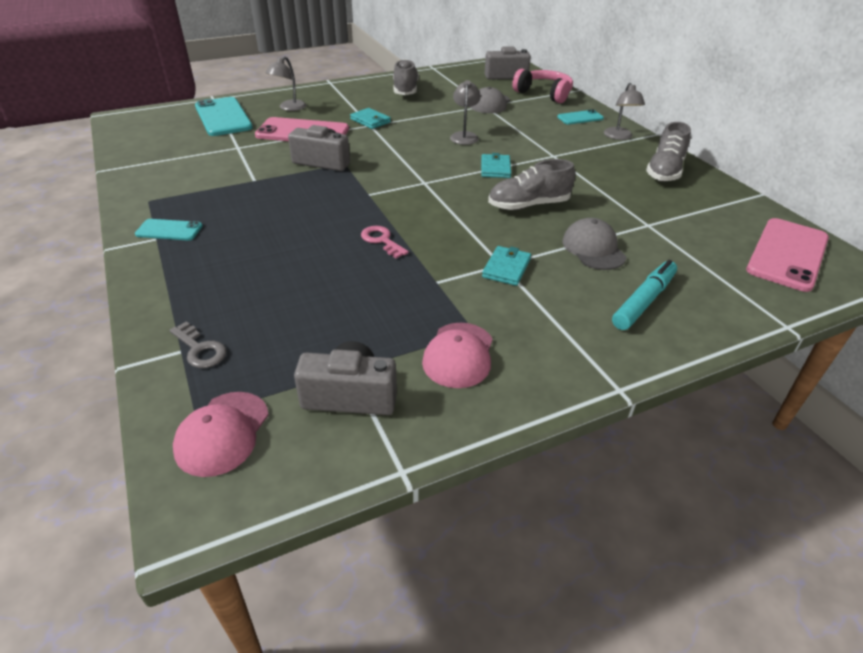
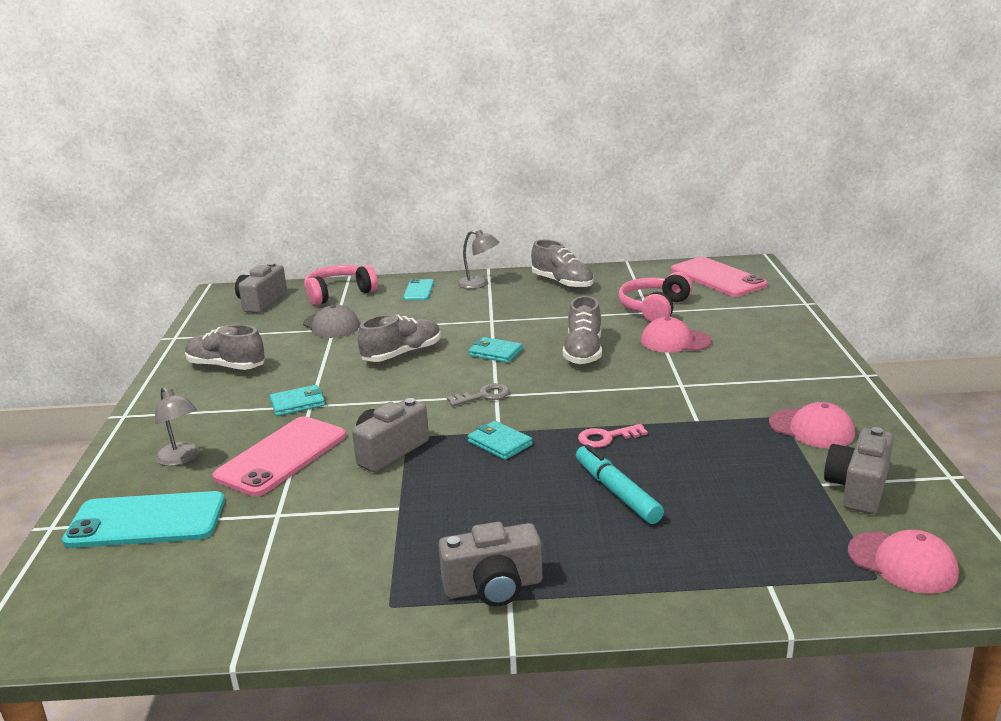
camera: 65 degrees left, 15 degrees down
turquoise phone [135,219,203,240] -> grey camera [438,522,542,607]
grey key [170,321,227,368] -> grey key moved to [447,383,510,406]
grey lamp [450,80,481,145] -> grey shoe [358,314,441,362]
turquoise wallet [482,246,531,286] -> turquoise wallet moved to [468,421,532,460]
grey cap [562,218,626,270] -> pink cap [641,317,712,353]
turquoise marker [612,260,677,330] -> turquoise marker moved to [576,444,664,524]
none -> pink headphones [618,272,693,322]

